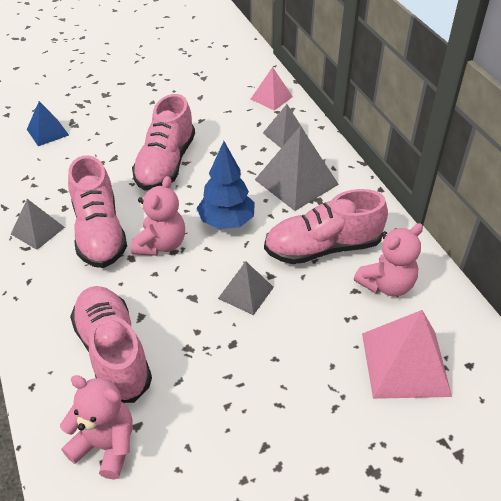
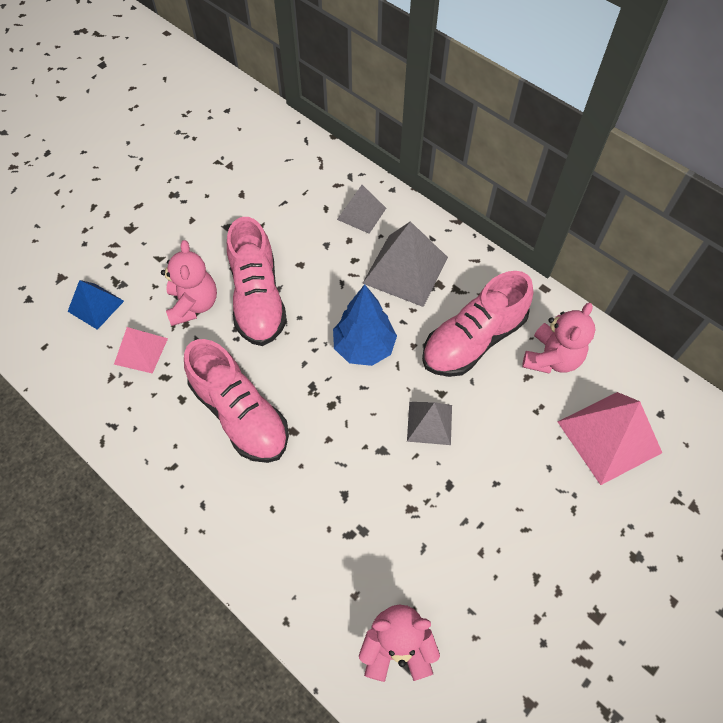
camera: 25 degrees left, 15 degrees up
grey pyramid [11,199,65,250] -> none
pink shoe [70,286,152,403] -> none
pink teddy bear [131,176,185,256] -> pink teddy bear moved to [161,240,217,326]
pink pyramid [251,67,293,111] -> pink pyramid moved to [114,327,168,374]

